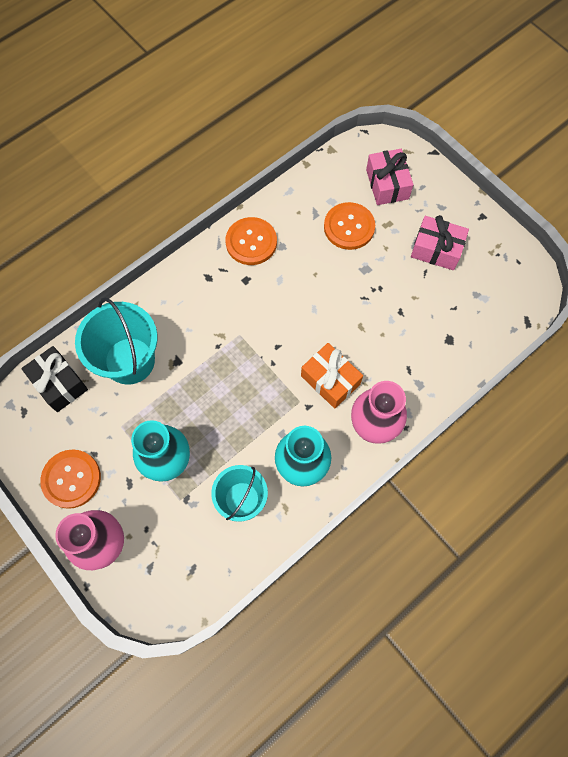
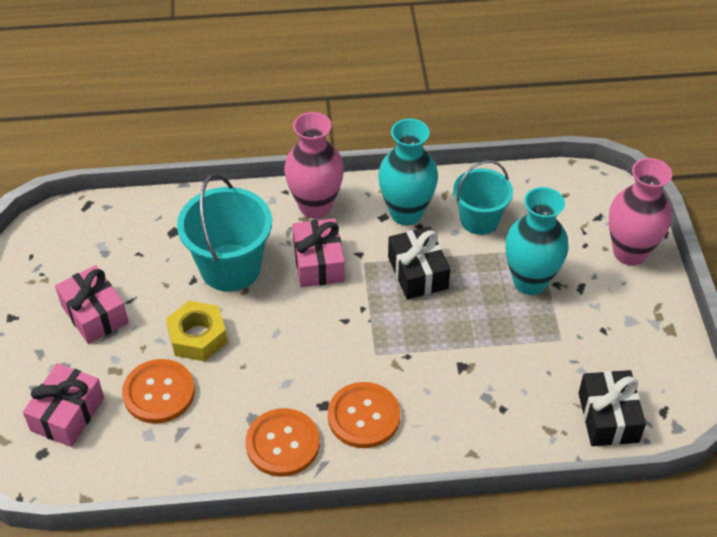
camera: 145 degrees left, 20 degrees down
orange button [40,449,101,509] -> orange button moved to [328,382,400,448]
turquoise bucket [75,298,158,385] -> turquoise bucket moved to [177,173,272,291]
orange gift [301,343,363,409] -> pink gift [292,218,345,287]
none -> yellow nut [166,301,228,361]
none -> black gift [388,227,450,299]

